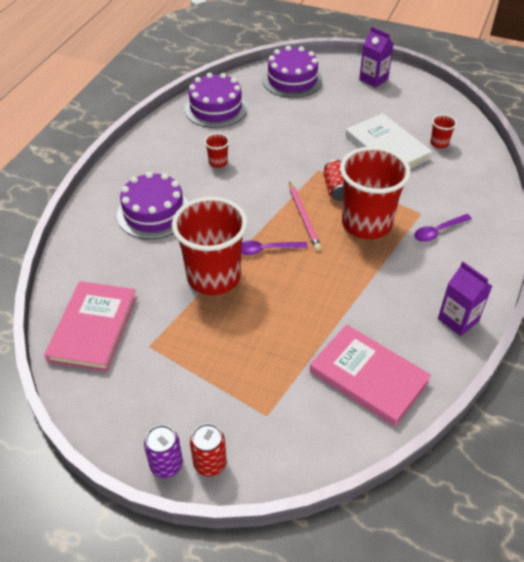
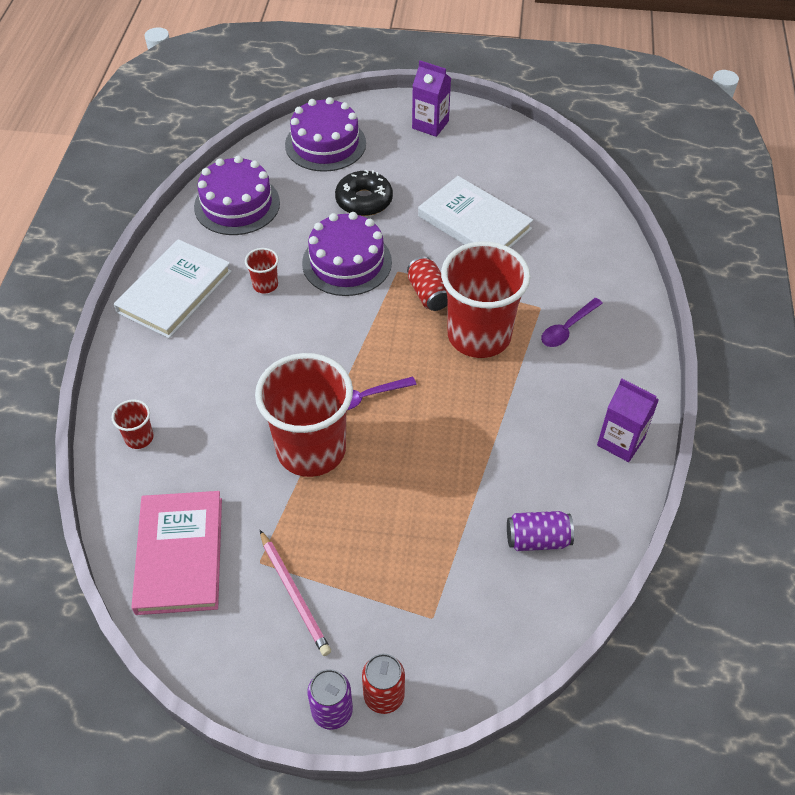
camera: 15 degrees left, 5 degrees up
purple cake [117,172,188,239] -> purple cake moved to [302,212,392,296]
pink pencil [289,182,321,251] -> pink pencil moved to [260,530,331,656]
pink book [310,324,431,426] -> purple can [507,511,574,551]
red cup [430,114,457,148] -> red cup moved to [112,399,154,449]
none -> white book [114,239,232,338]
none -> black donut [335,169,393,216]

